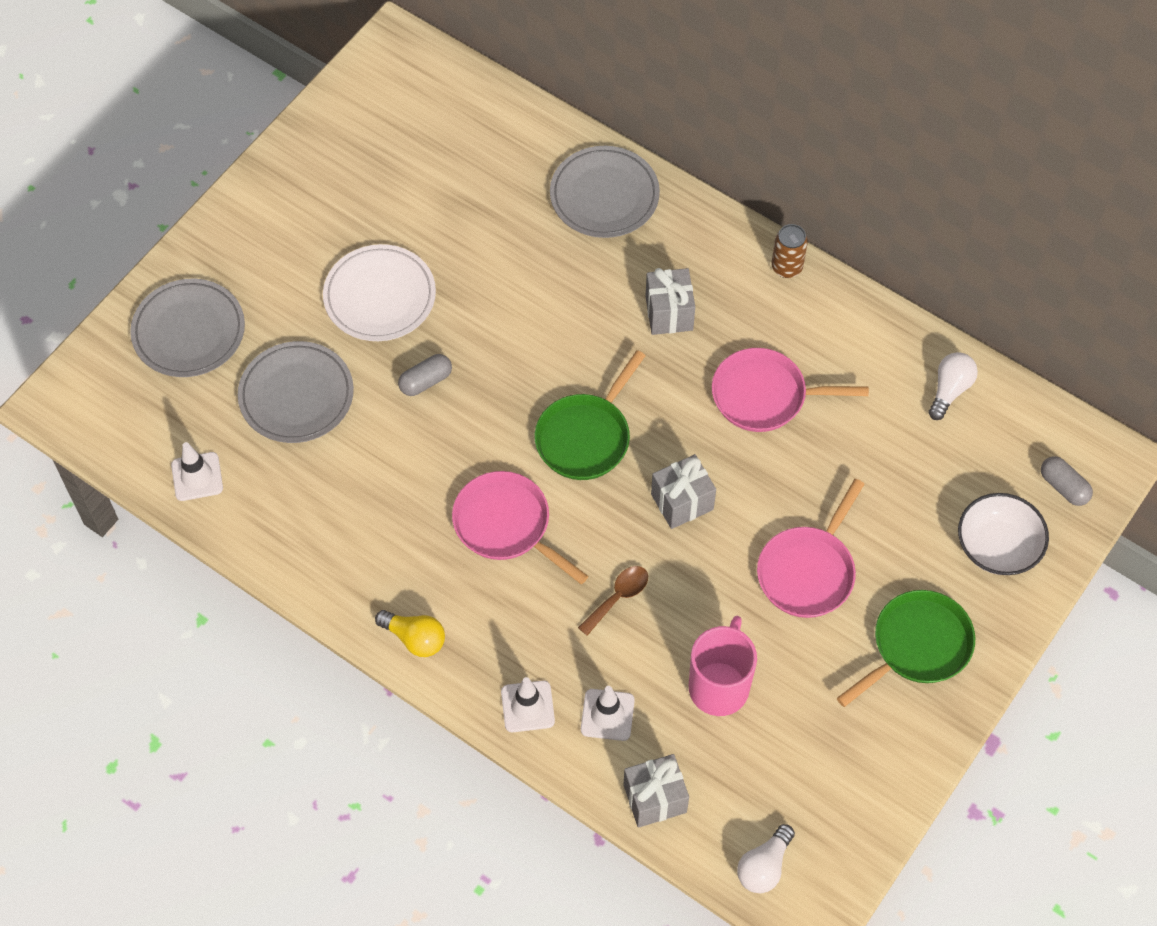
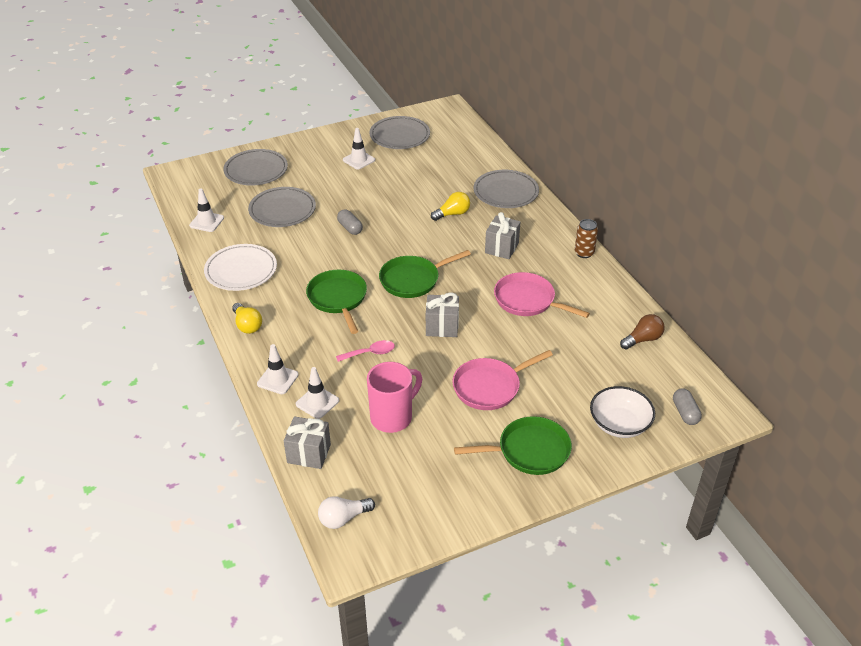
camera: 30 degrees right, 20 degrees down
white plate [323,244,436,341] -> white plate moved to [204,244,277,291]
grey capsule [398,354,452,396] -> grey capsule turned 60 degrees clockwise [337,209,363,235]
pink pan [452,471,589,584] -> green pan [306,270,367,334]
brown spoon [578,566,648,636] -> pink spoon [336,340,395,362]
white light bulb [928,352,978,420] -> brown light bulb [620,314,665,350]
none -> white traffic cone [343,128,375,170]
none -> grey plate [369,116,430,149]
none -> yellow light bulb [431,192,470,221]

